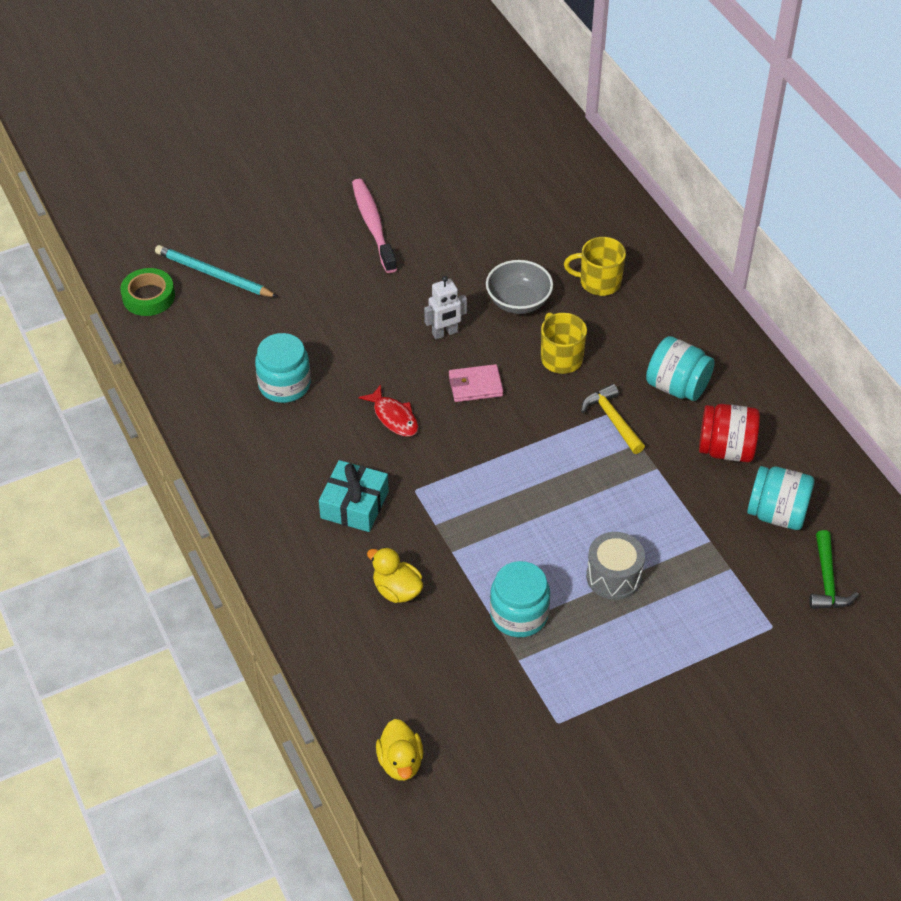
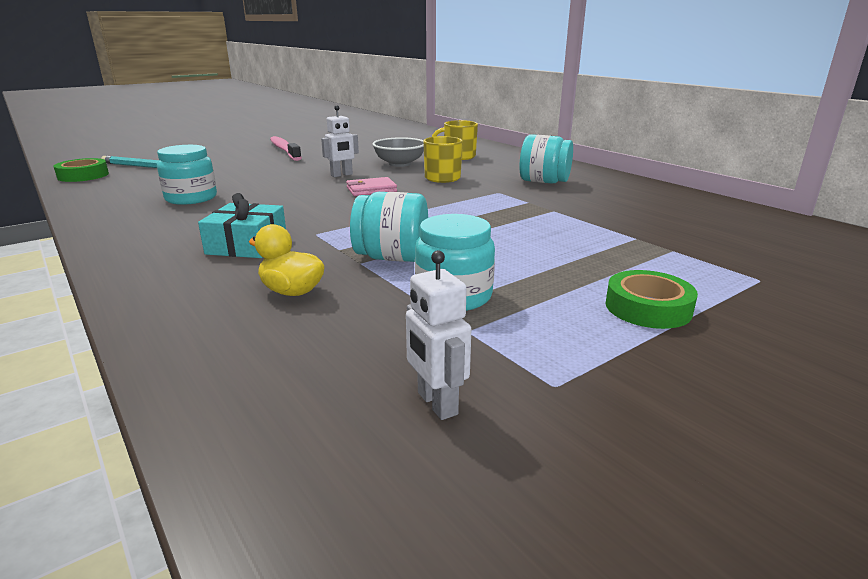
camera: 10 degrees left, 25 degrees down
red fish [359,384,418,437] -> none
yellow duck [376,719,423,781] -> none
yellow hammer [581,384,645,454] -> none
grey drum [586,532,645,600] -> none
red jar [699,404,760,462] -> none
turquoise jar [747,466,815,530] -> turquoise jar moved to [350,192,428,262]
green hammer [809,530,859,609] -> none
none -> white robot [406,250,471,420]
none -> green tape [605,270,698,329]

